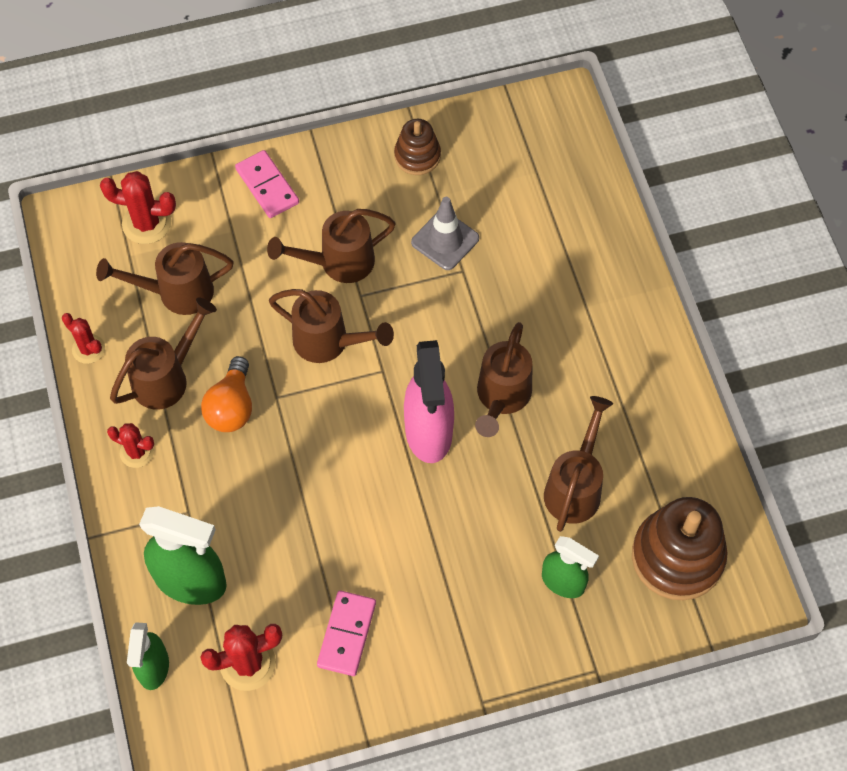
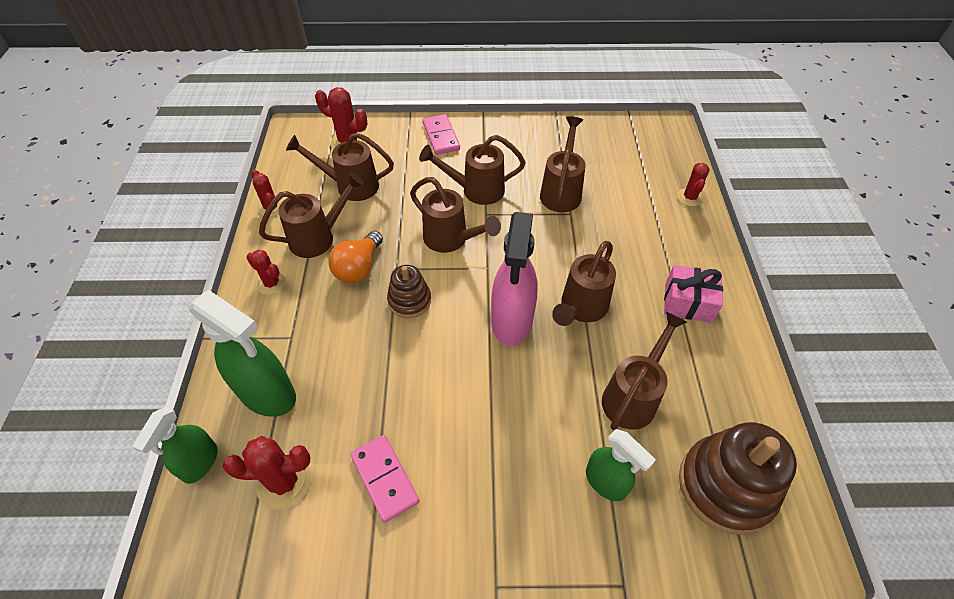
camera: 15 degrees right, 10 degrees down
pink domino [317,590,376,676] -> pink domino turned 60 degrees counterclockwise [350,435,419,523]
brown stacking toy [394,119,441,175] -> brown stacking toy moved to [387,265,431,318]
grey traffic cone [411,197,479,270] -> brown watering can [540,116,585,212]
none -> pink gift [664,265,723,323]
none -> red cactus [677,163,710,206]

